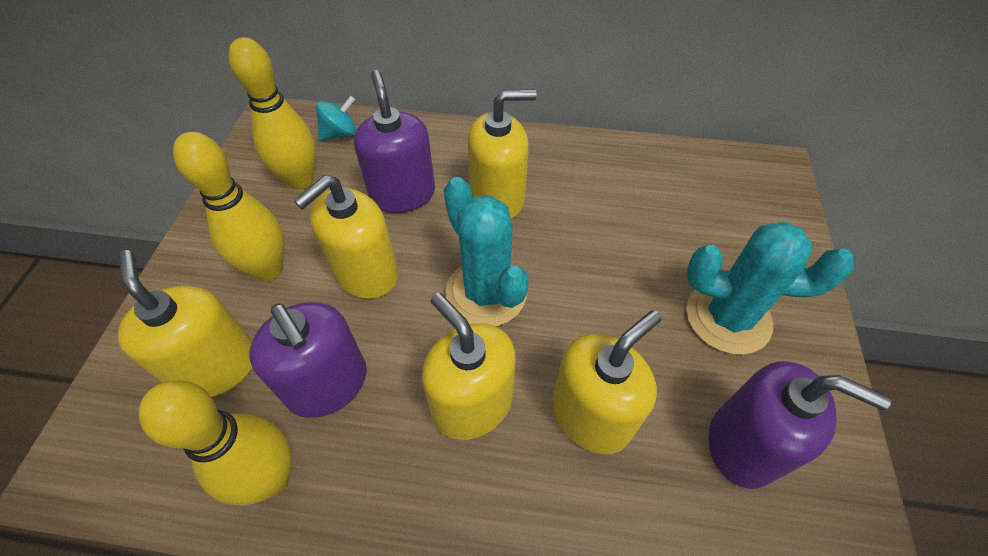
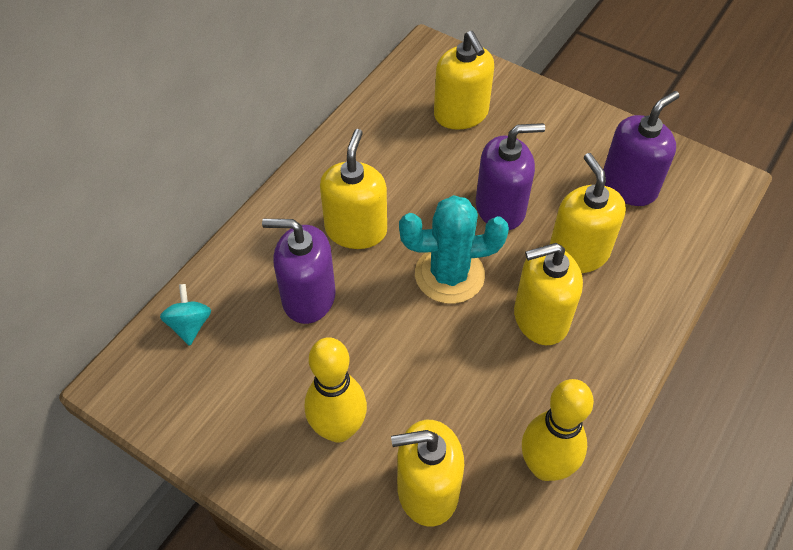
camera: 65 degrees left, 0 degrees up
yellow bowling pin [228,37,316,190] -> none
purple soap dispenser [249,302,367,418] -> purple soap dispenser moved to [476,123,545,230]
yellow soap dispenser [294,175,398,299] -> yellow soap dispenser moved to [434,31,494,130]
turquoise cactus [686,221,854,355] -> none

